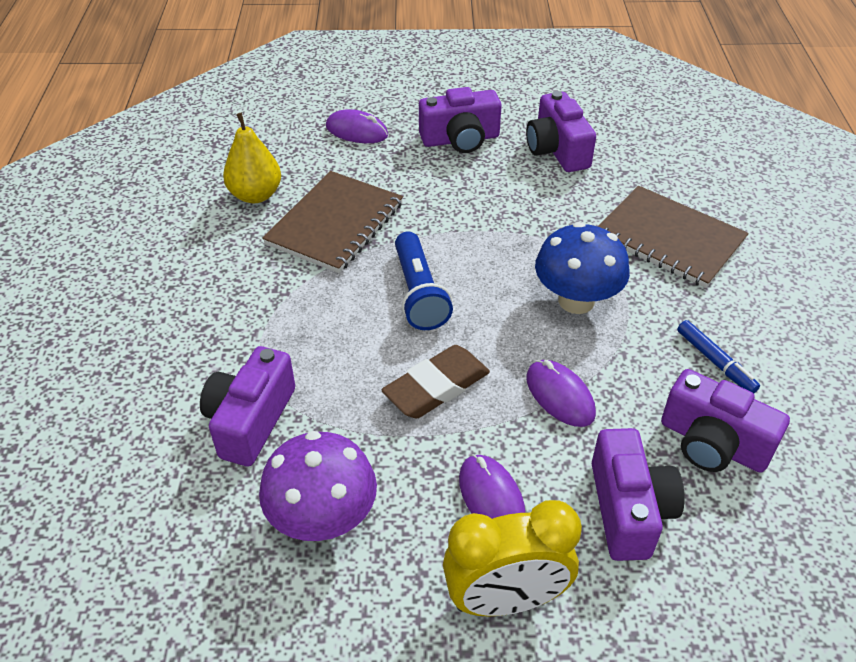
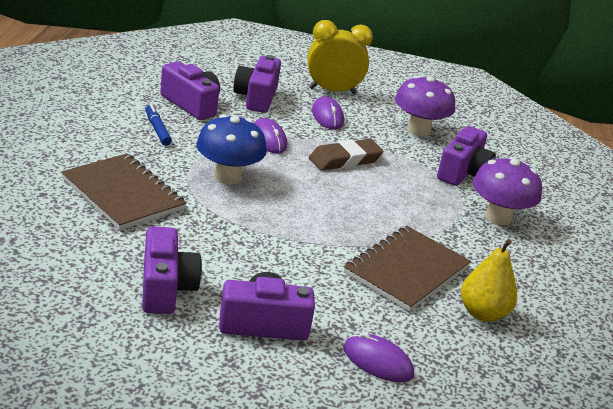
camera: 175 degrees left, 15 degrees down
blue flashlight [395,231,453,330] -> none
none -> purple mushroom [473,157,542,226]

